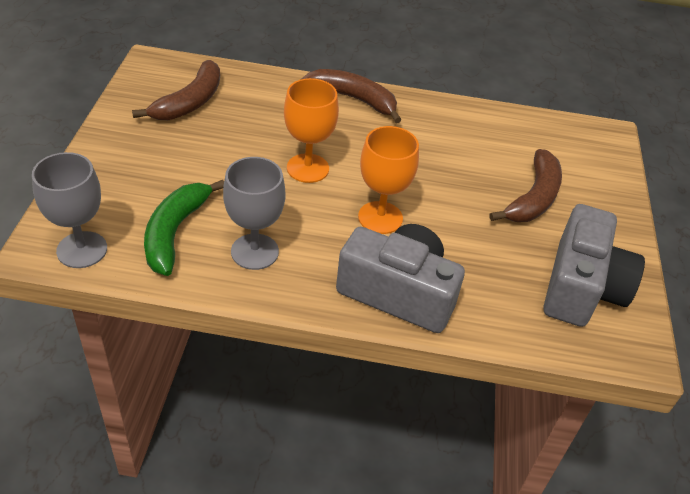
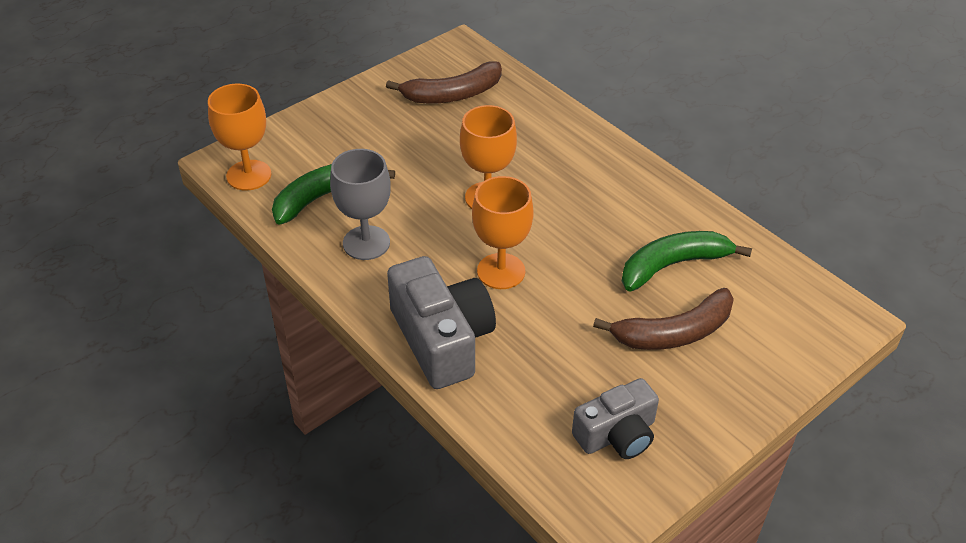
camera: 45 degrees right, 0 degrees up
grey goblet [32,152,107,268] -> orange goblet [208,84,271,191]
brown banana [302,69,401,123] -> none
grey camera [543,204,645,327] -> grey camera [572,378,659,459], size x0.64
none -> green banana [622,231,752,291]

